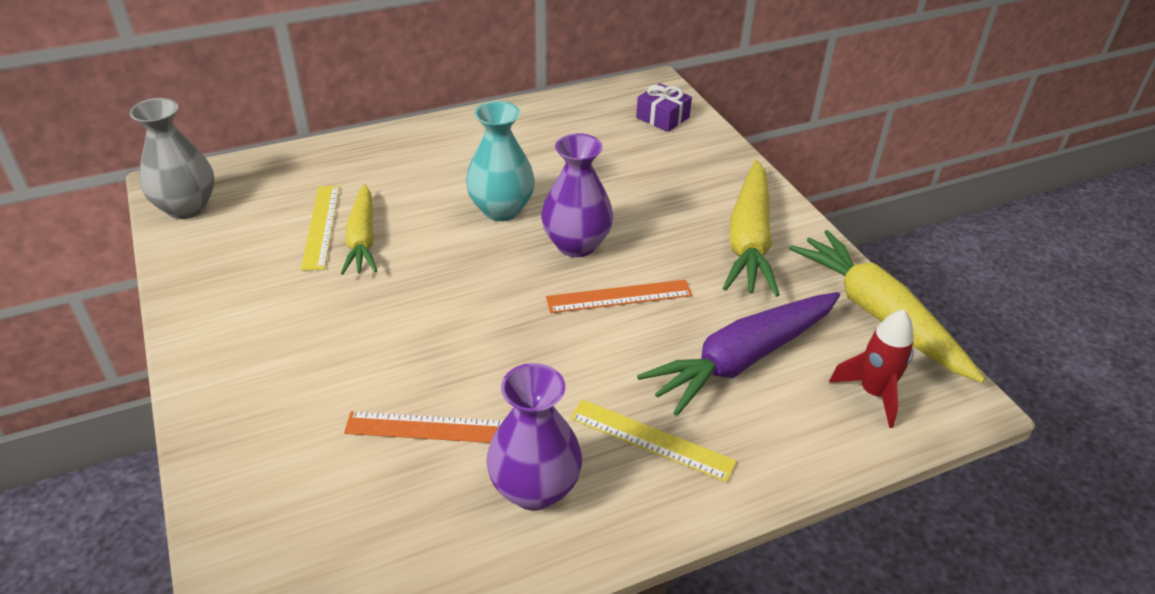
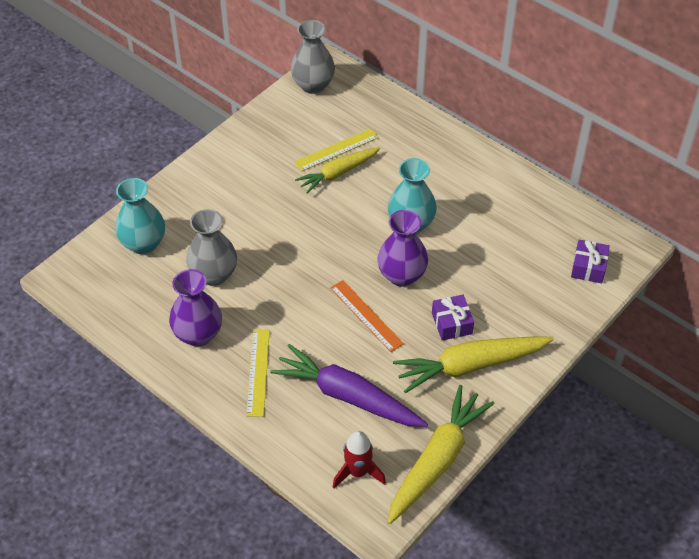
camera: 65 degrees right, 10 degrees up
orange ruler [344,411,503,443] -> grey vase [186,209,237,286]
none -> turquoise vase [115,178,165,254]
none -> purple gift [432,295,474,341]

